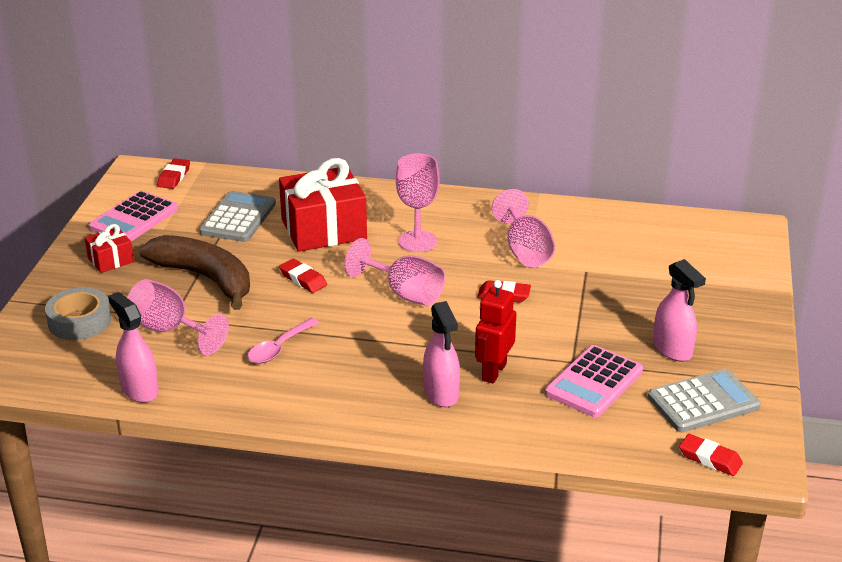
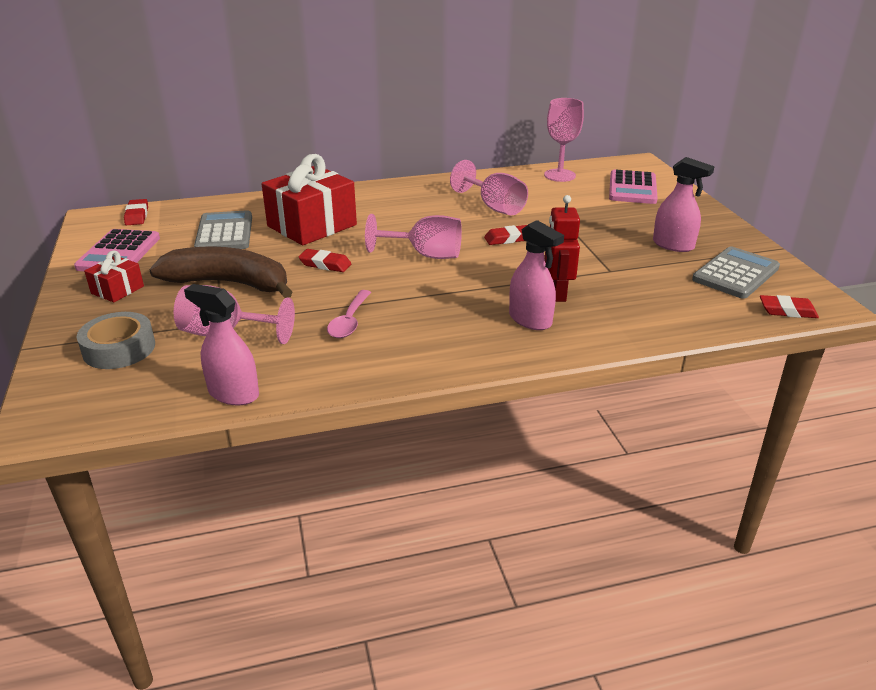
camera: 25 degrees left, 0 degrees up
pink goblet [396,154,440,252] -> pink goblet moved to [544,98,584,182]
pink calculator [545,345,643,417] -> pink calculator moved to [609,170,658,204]

